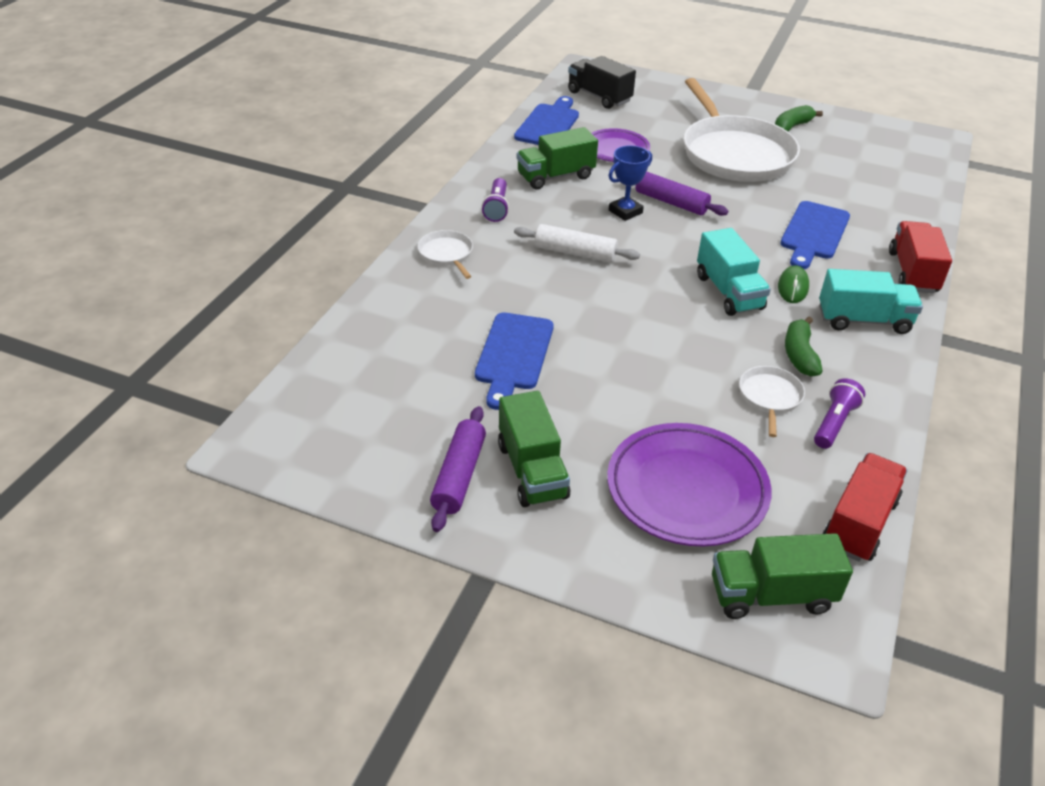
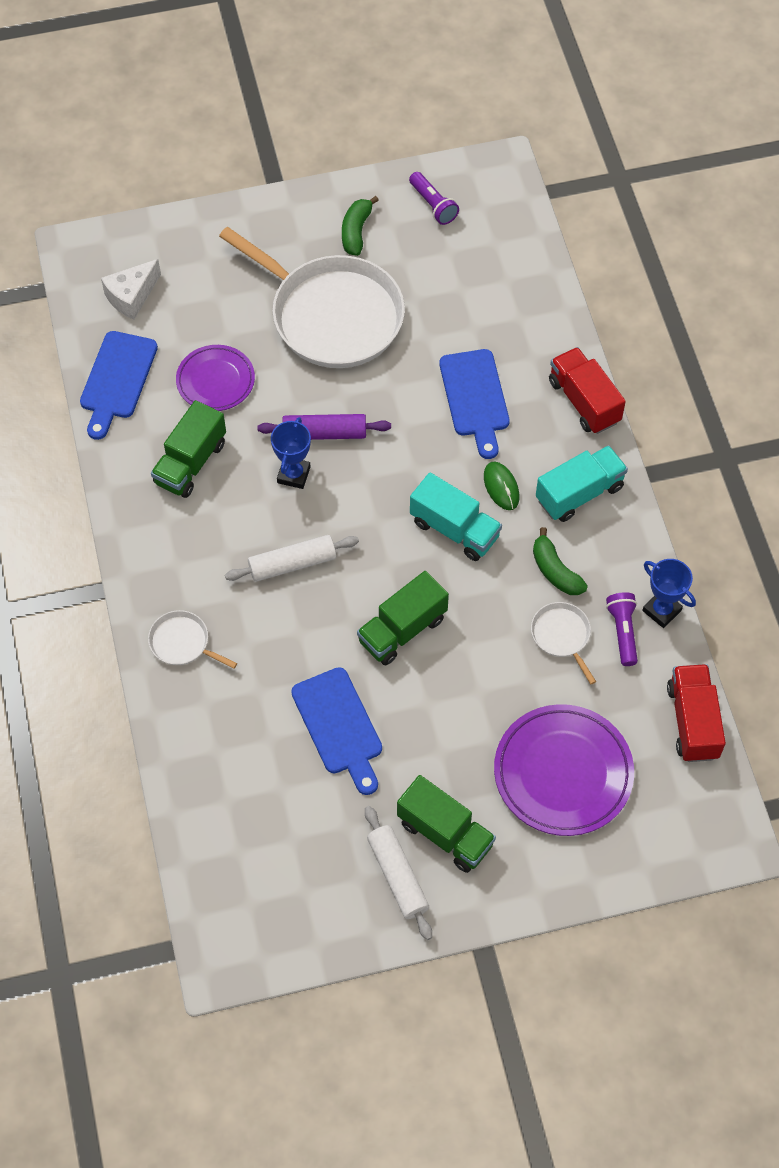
camera: 35 degrees left, 20 degrees up
purple rolling pin [430,406,486,532] -> white rolling pin [365,806,432,940]
purple flashlight [482,178,509,222] -> purple flashlight moved to [409,172,459,225]
blue cutting board [514,96,579,145] -> blue cutting board turned 150 degrees counterclockwise [80,331,158,440]
black truck [568,56,636,109] -> white cheese [101,259,161,320]
green truck [712,533,853,619] -> green truck moved to [357,571,449,665]
none -> blue trophy [642,559,696,628]

